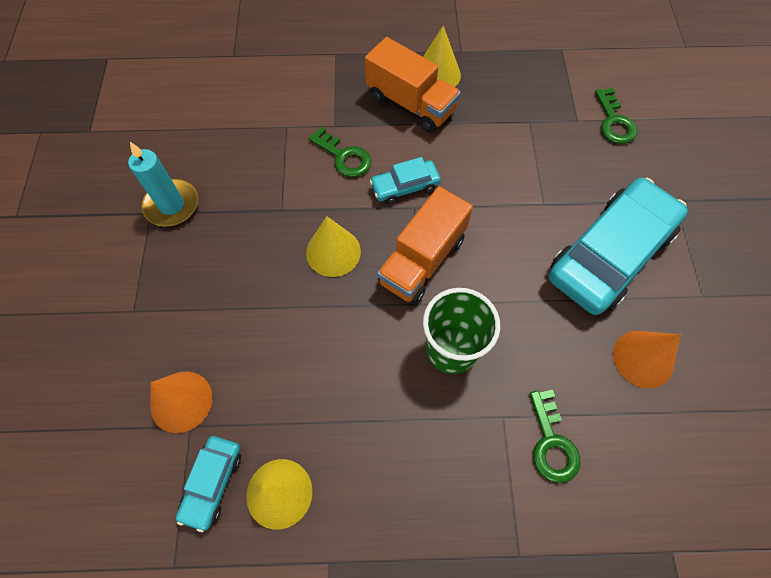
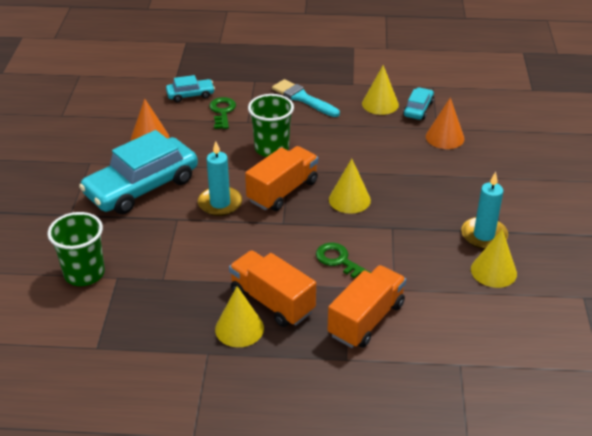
camera: 175 degrees left, 25 degrees down
turquoise car [370,157,441,204] -> turquoise car moved to [166,75,215,102]
green key [595,88,637,144] -> green cup [48,212,105,286]
none -> turquoise candle [198,141,242,216]
none -> turquoise brush [272,79,340,117]
none -> orange truck [328,265,406,348]
none -> yellow cone [471,229,517,288]

